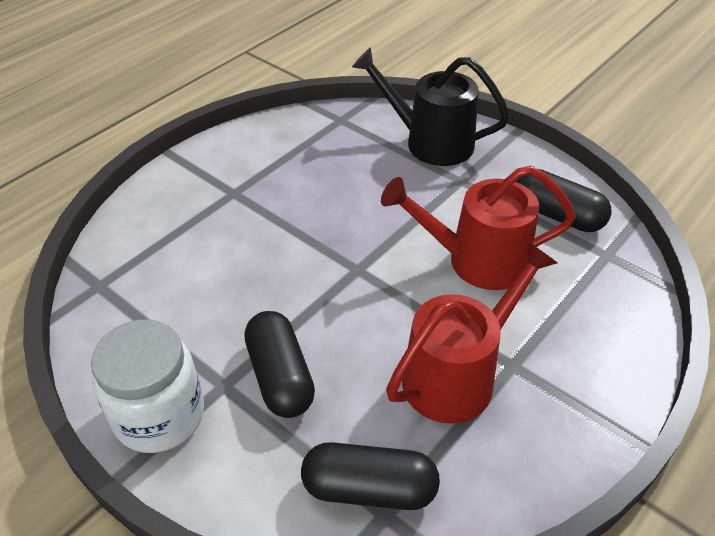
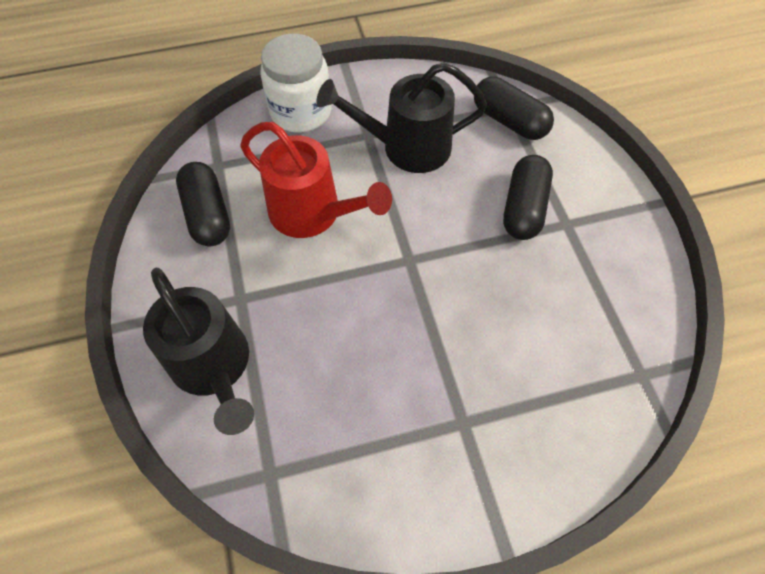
camera: 145 degrees left, 15 degrees up
white jar [91,319,204,453] -> white jar moved to [260,34,332,133]
red watering can [386,242,557,424] -> black watering can [316,62,487,173]

